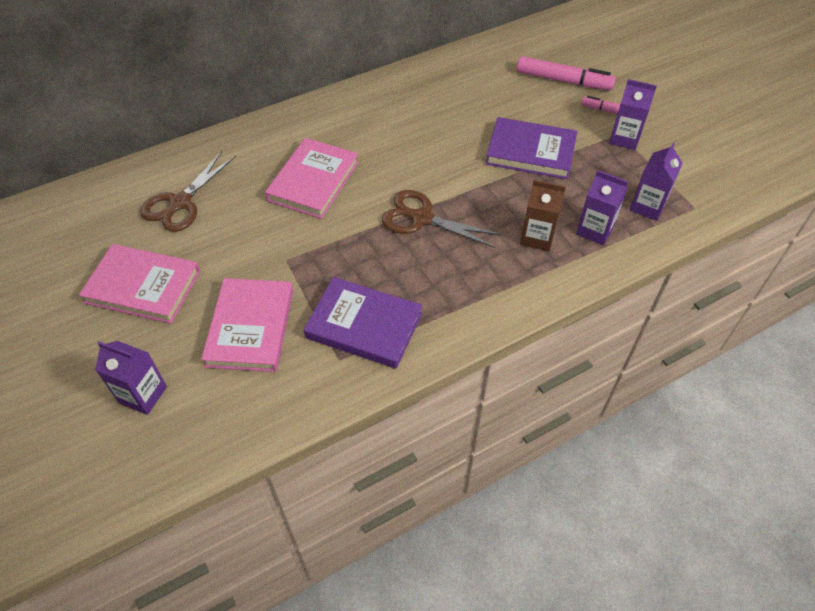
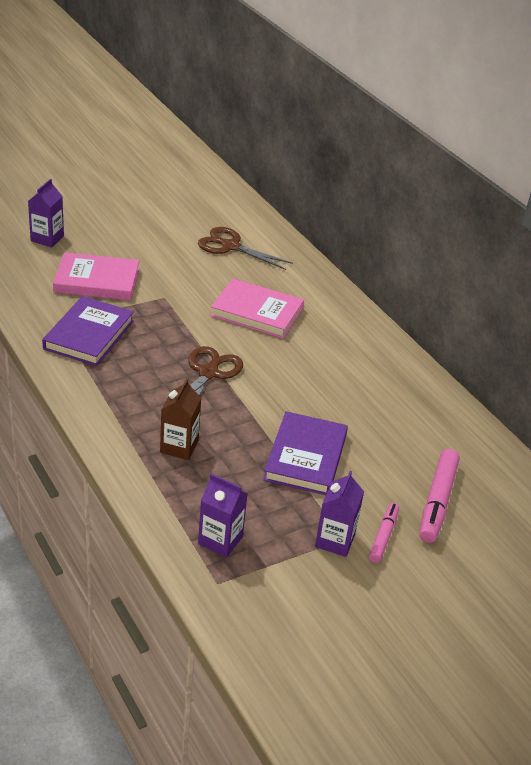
camera: 85 degrees right, 15 degrees down
pink book [79,244,200,324] -> none
purple carton [576,170,628,245] -> none

